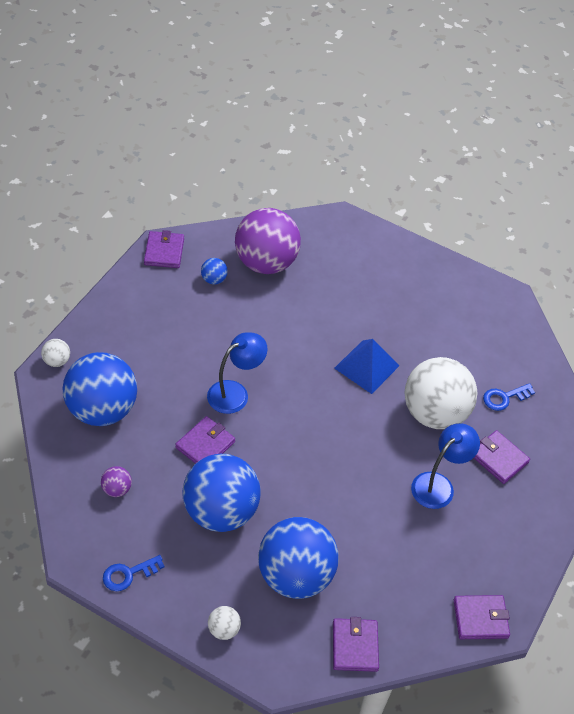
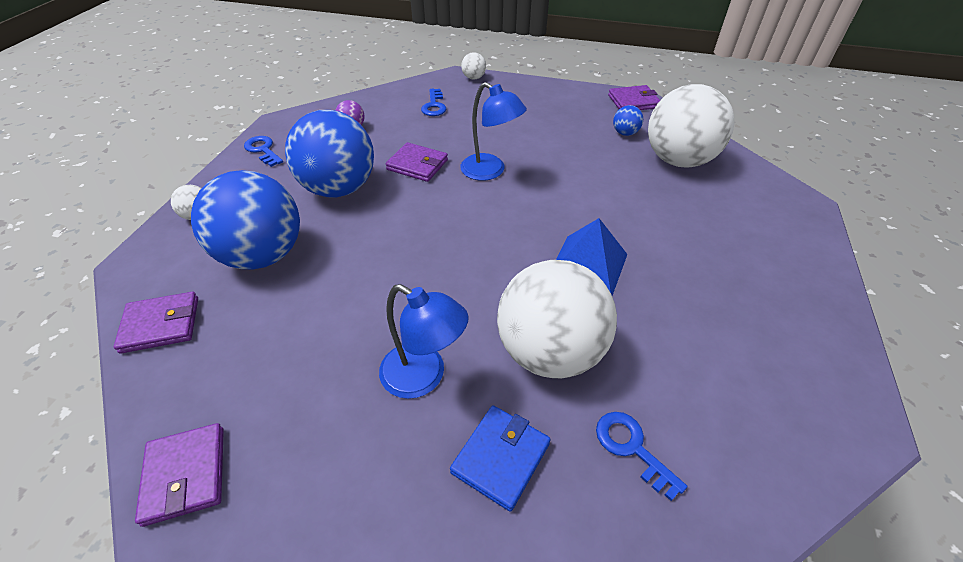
camera: 80 degrees right, 5 degrees down
blue ball [62,352,137,426] -> blue key [421,89,446,116]
purple ball [235,208,301,274] -> white ball [648,84,735,168]
purple wallet [474,430,530,484] -> blue wallet [450,405,551,512]

